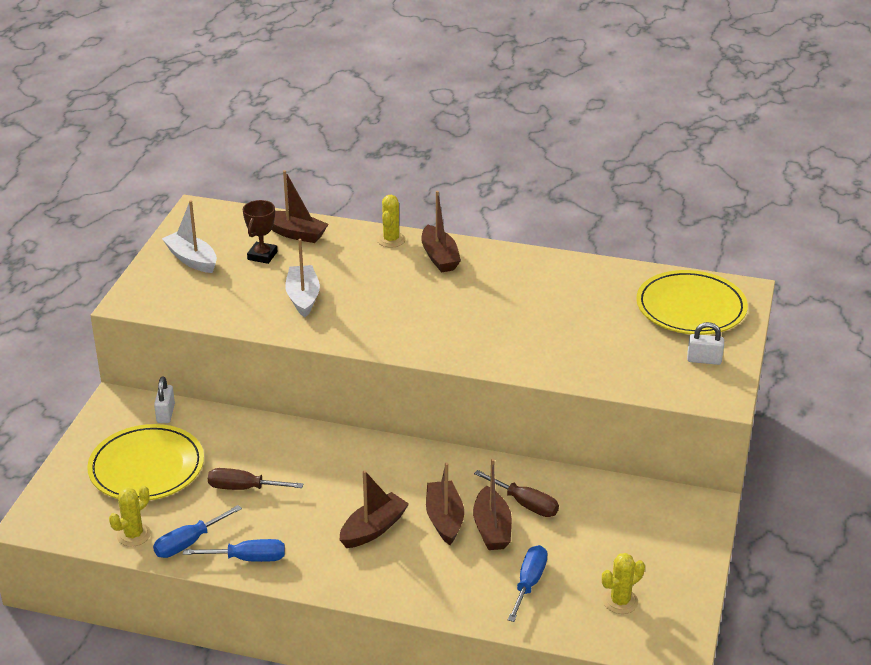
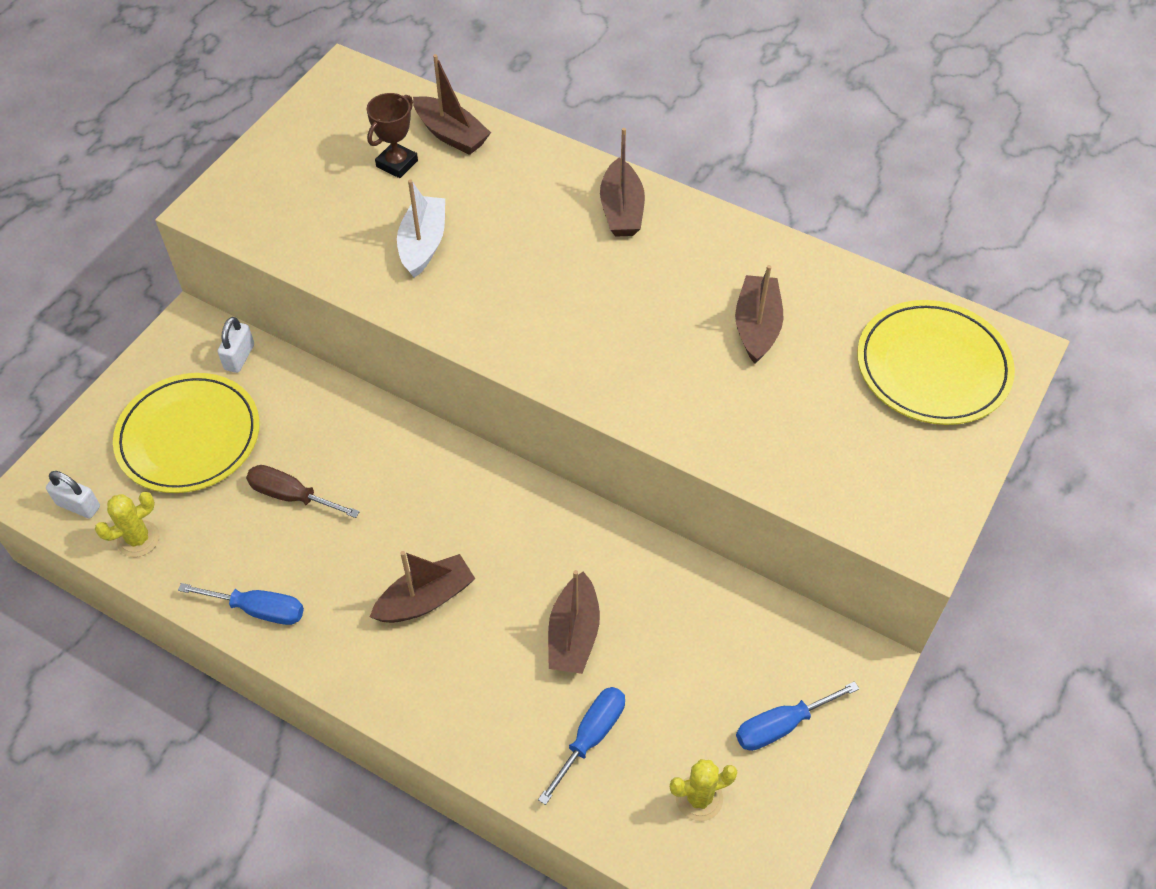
camera: 15 degrees right, 20 degrees up
blue screwdriver [153,505,242,558] -> blue screwdriver moved to [736,681,859,751]
white boat [162,200,217,273] -> none
yellow cactus [377,195,406,248] -> none
brown boat [426,463,464,545] -> brown boat moved to [735,265,783,364]
brown screwdriver [474,470,559,517] -> none
white padlock [687,322,724,365] -> white padlock moved to [46,471,100,519]

